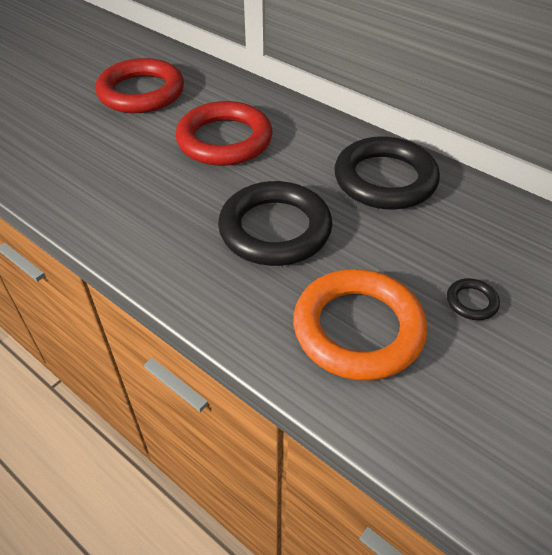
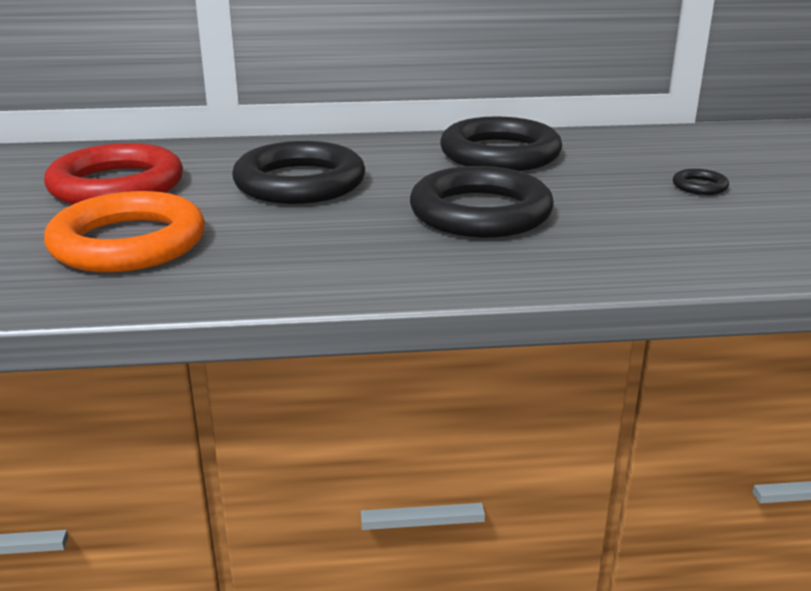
camera: 45 degrees left, 20 degrees down
red ring [175,101,273,166] -> black ring [232,141,365,204]
orange ring [293,269,427,381] -> orange ring moved to [44,191,205,272]

